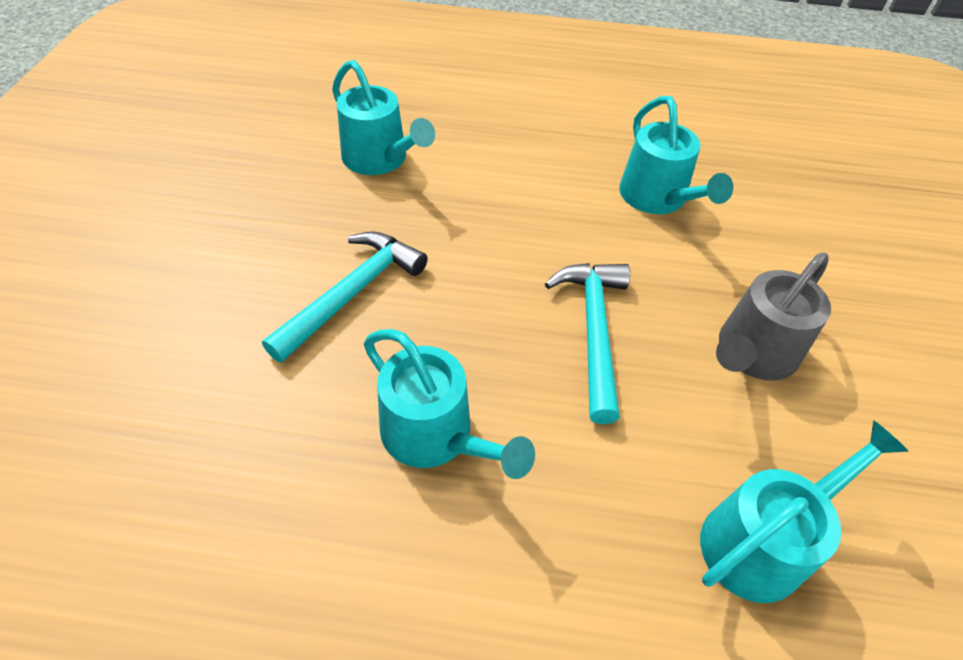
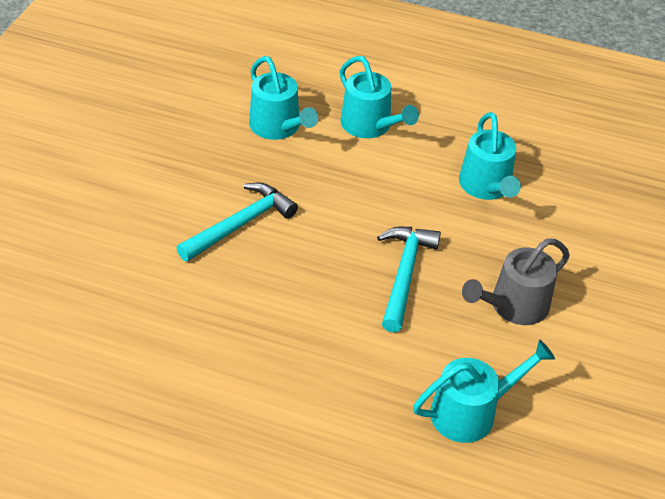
camera: 10 degrees right, 5 degrees down
turquoise watering can [364,329,535,479] -> turquoise watering can moved to [340,56,419,138]

